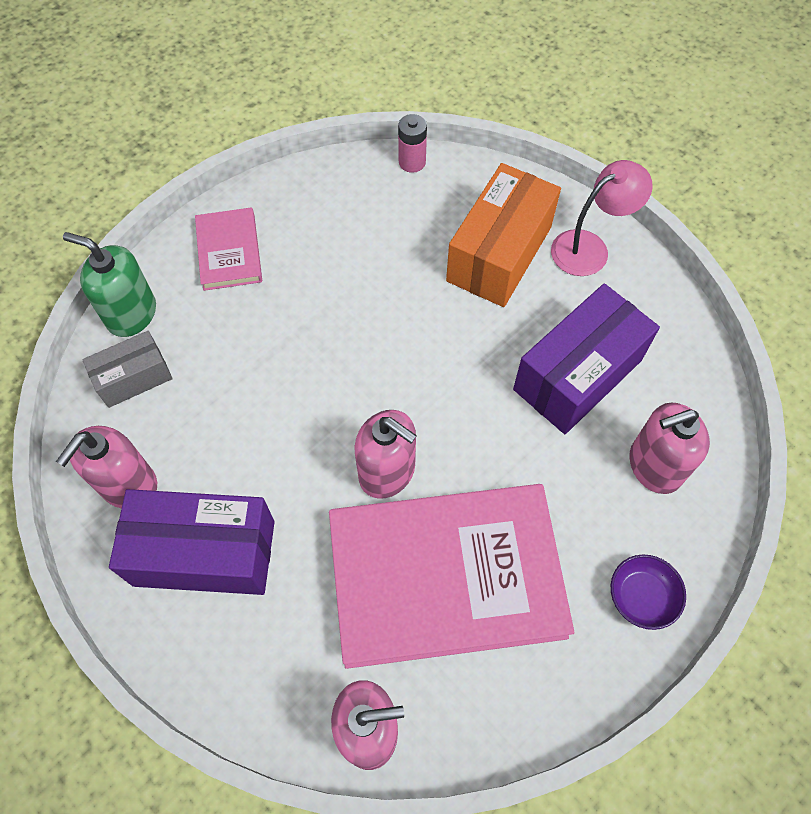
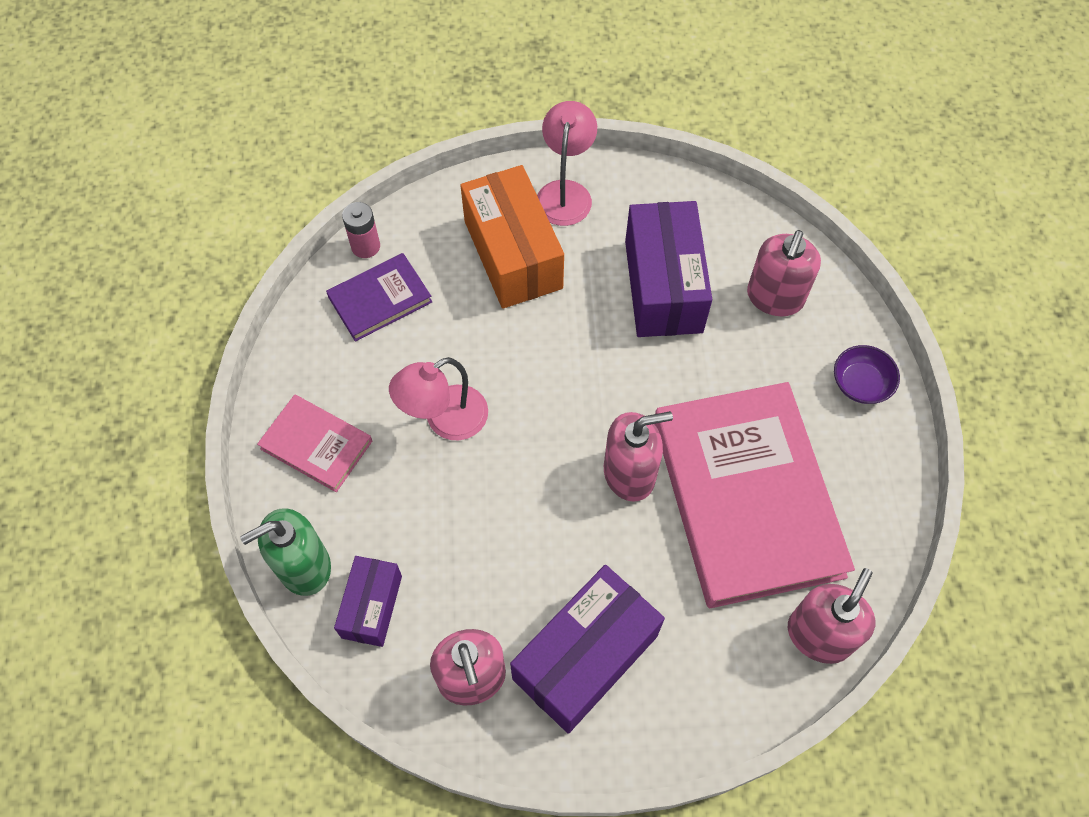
camera: 50 degrees left, 0 degrees up
grey box [82,331,173,408] -> purple box [334,556,402,647]
pink book [329,484,574,669] -> pink book turned 45 degrees counterclockwise [655,382,855,608]
none -> purple book [326,253,432,342]
none -> pink lamp [389,357,488,440]

